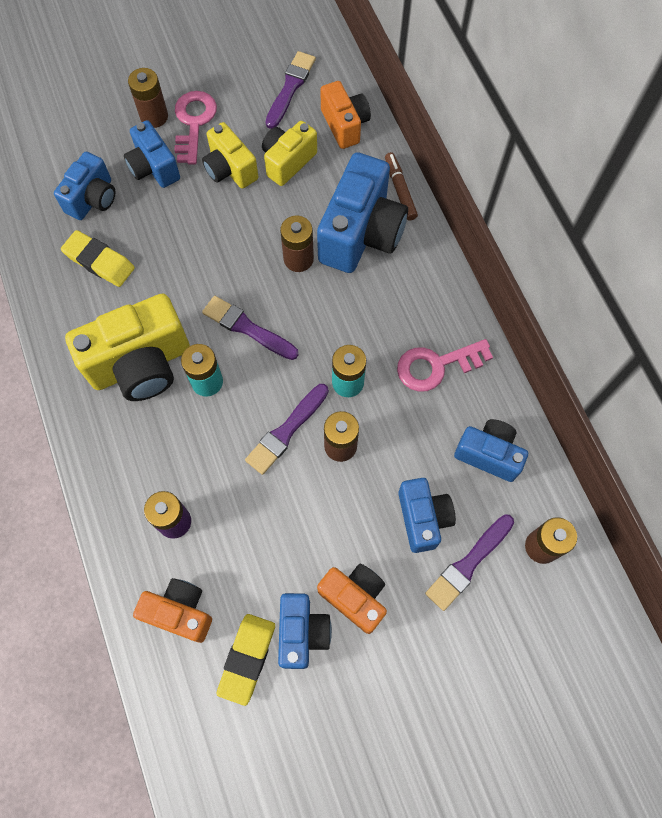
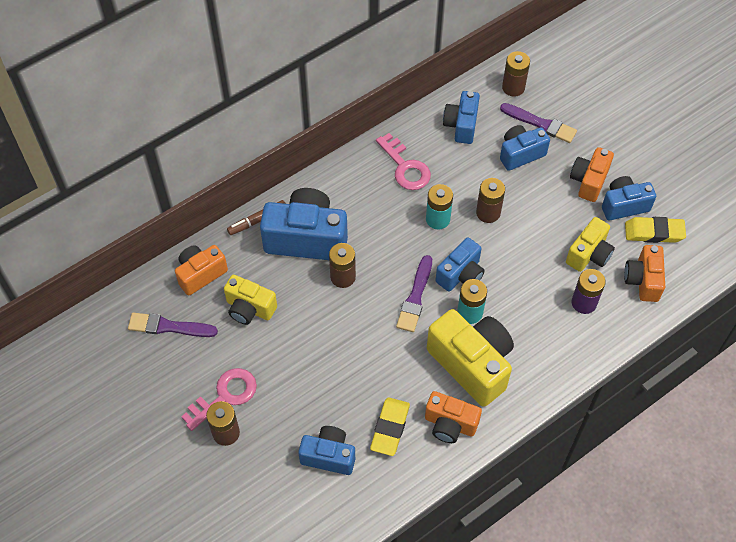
camera: 105 degrees left, 10 degrees down
blue camera [124,120,180,188] -> blue camera moved to [435,237,485,292]
pink key [174,91,217,165] -> pink key turned 150 degrees clockwise [181,368,257,431]
yellow camera [202,122,258,189] -> yellow camera moved to [566,217,615,272]
purple brush [245,384,329,475] -> none
none -> orange camera [425,391,482,443]

